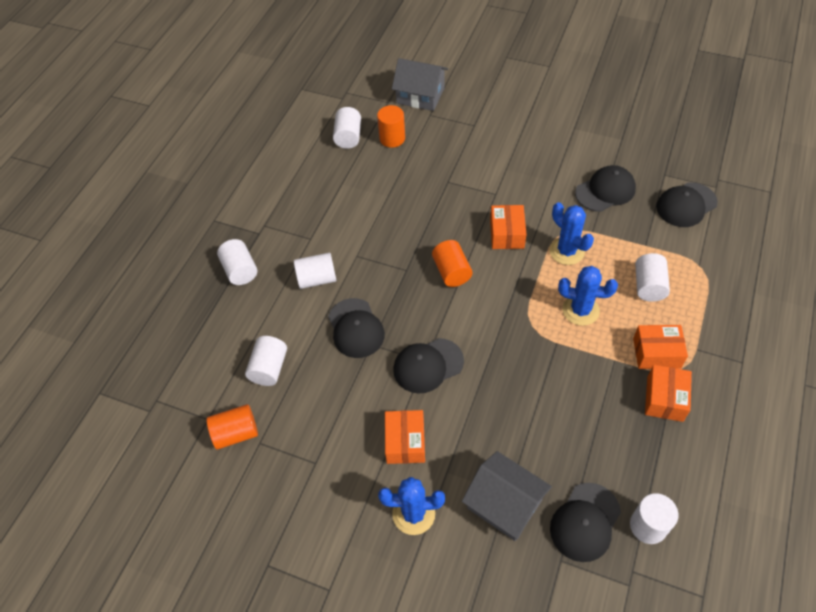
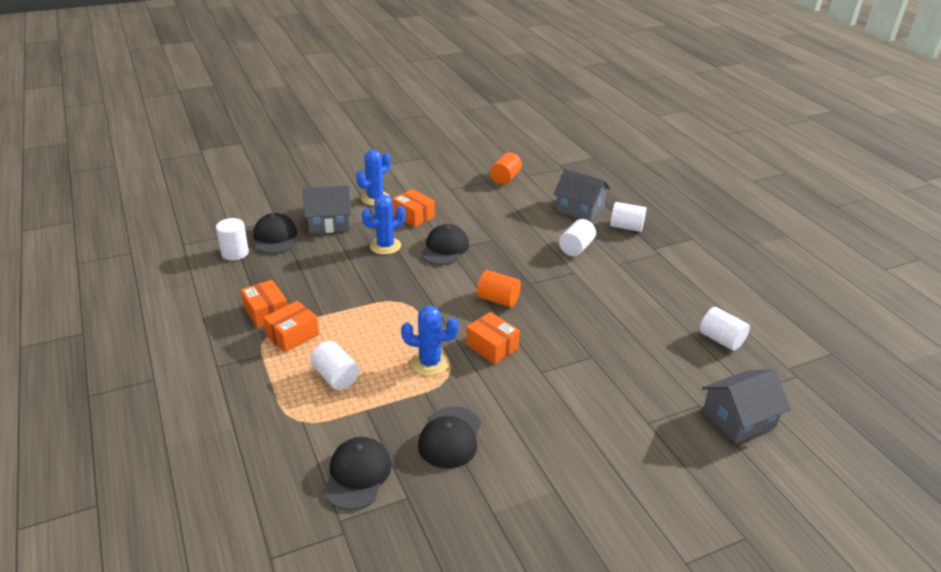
camera: 130 degrees right, 20 degrees down
white cylinder [245,336,287,386] -> none
black cap [328,298,385,358] -> none
orange cylinder [377,105,405,148] -> none
blue cactus [558,266,618,326] -> blue cactus moved to [362,194,406,255]
none -> grey house [554,169,611,222]

